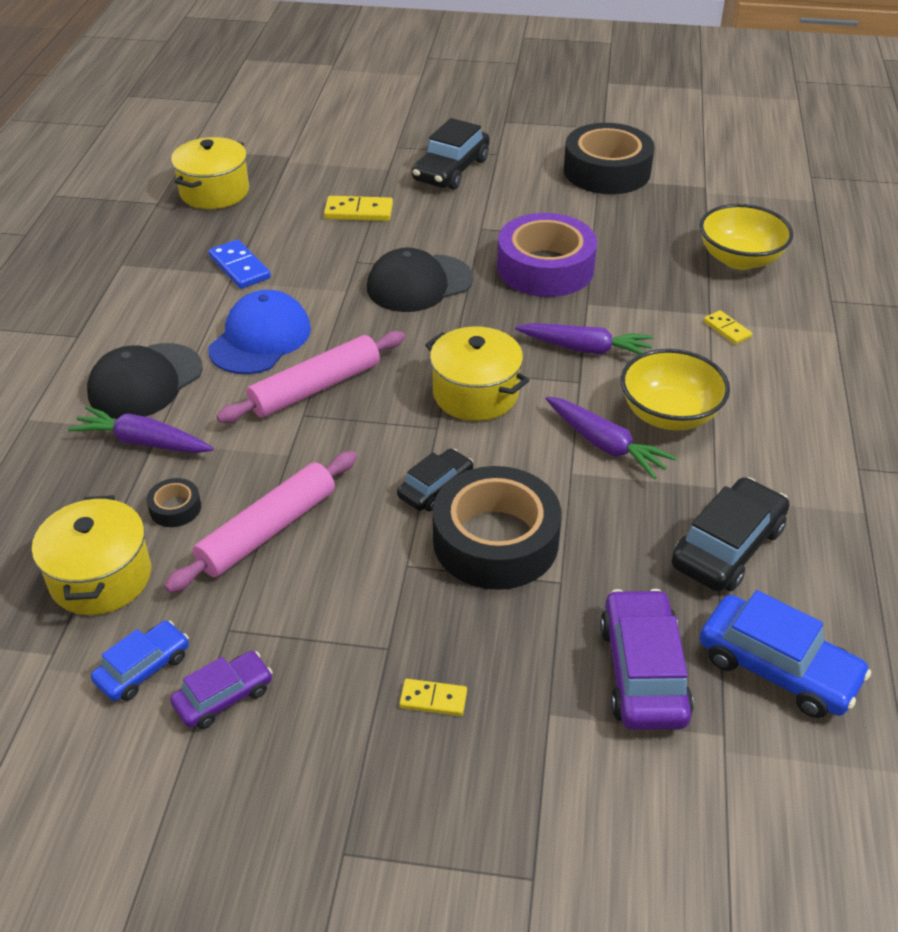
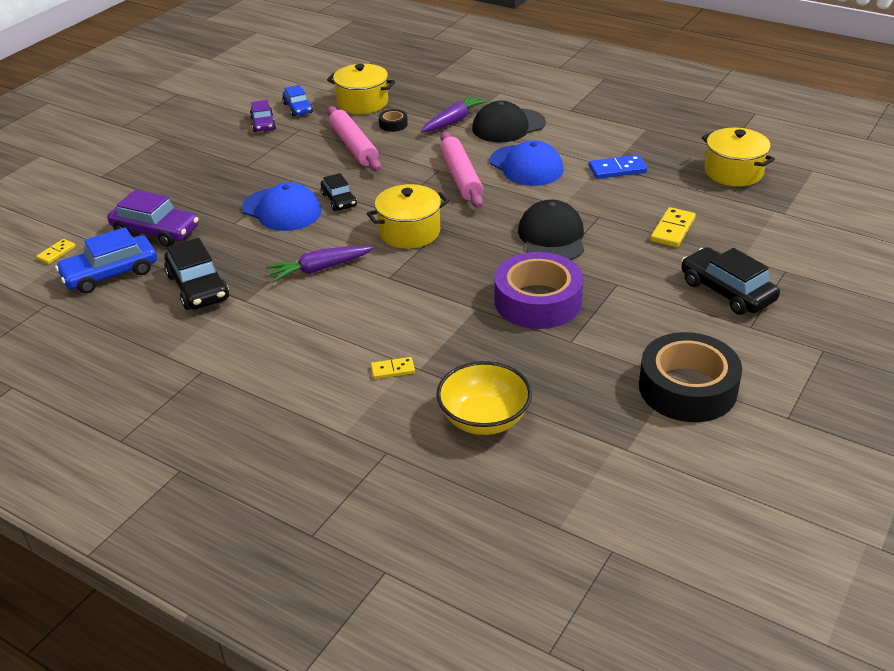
camera: 115 degrees right, 5 degrees down
black cap [87,343,203,419] -> black cap turned 90 degrees counterclockwise [472,101,546,143]
yellow domino [399,679,467,716] -> yellow domino moved to [36,239,76,264]
black tape [433,466,561,590] -> blue cap [242,182,321,231]
purple carrot [515,323,654,355] -> none
yellow bowl [621,349,730,430] -> none

